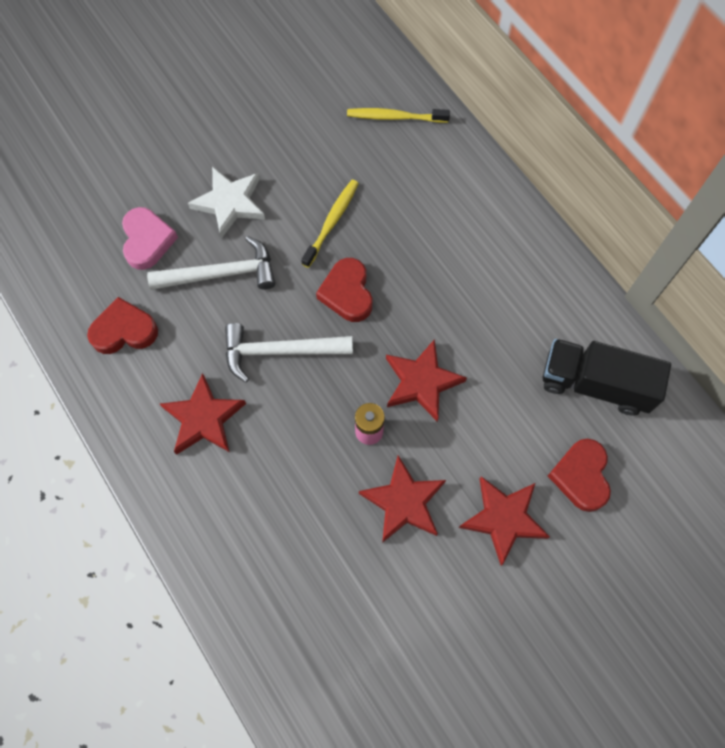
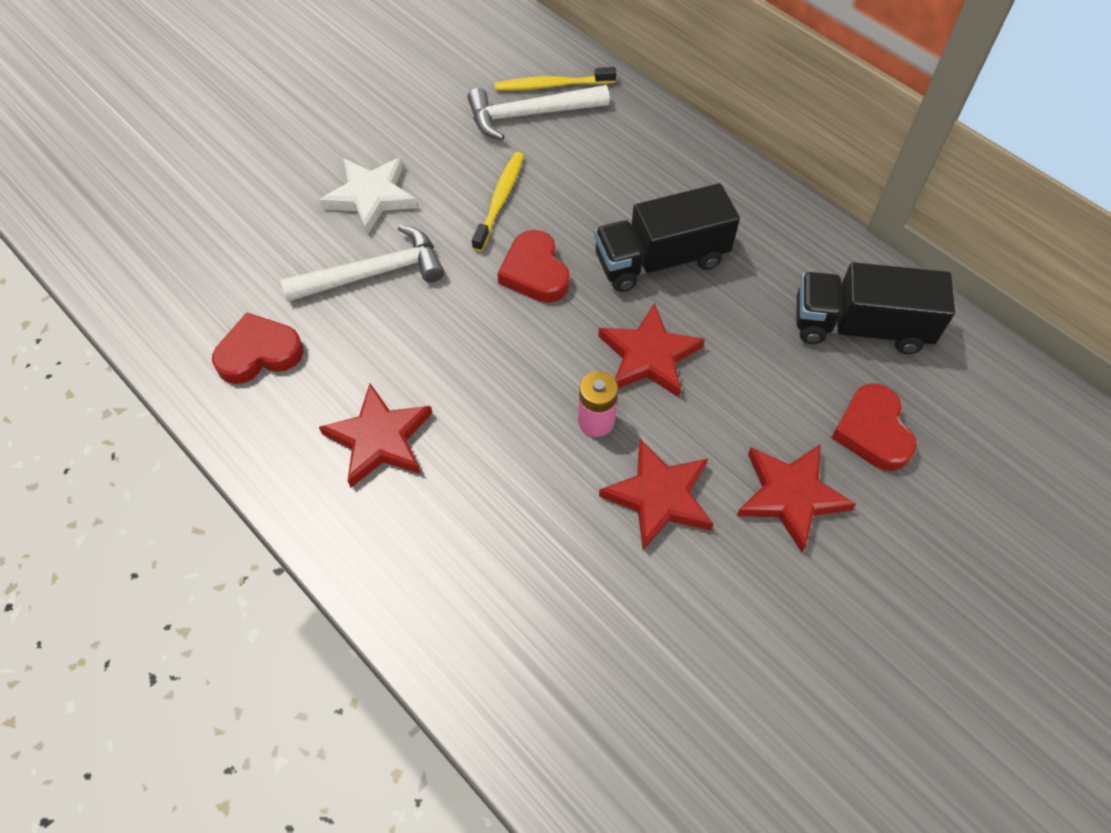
camera: 10 degrees left, 10 degrees down
pink heart [122,207,178,270] -> none
white hammer [225,323,353,382] -> white hammer moved to [467,85,610,140]
none -> black truck [594,183,740,292]

